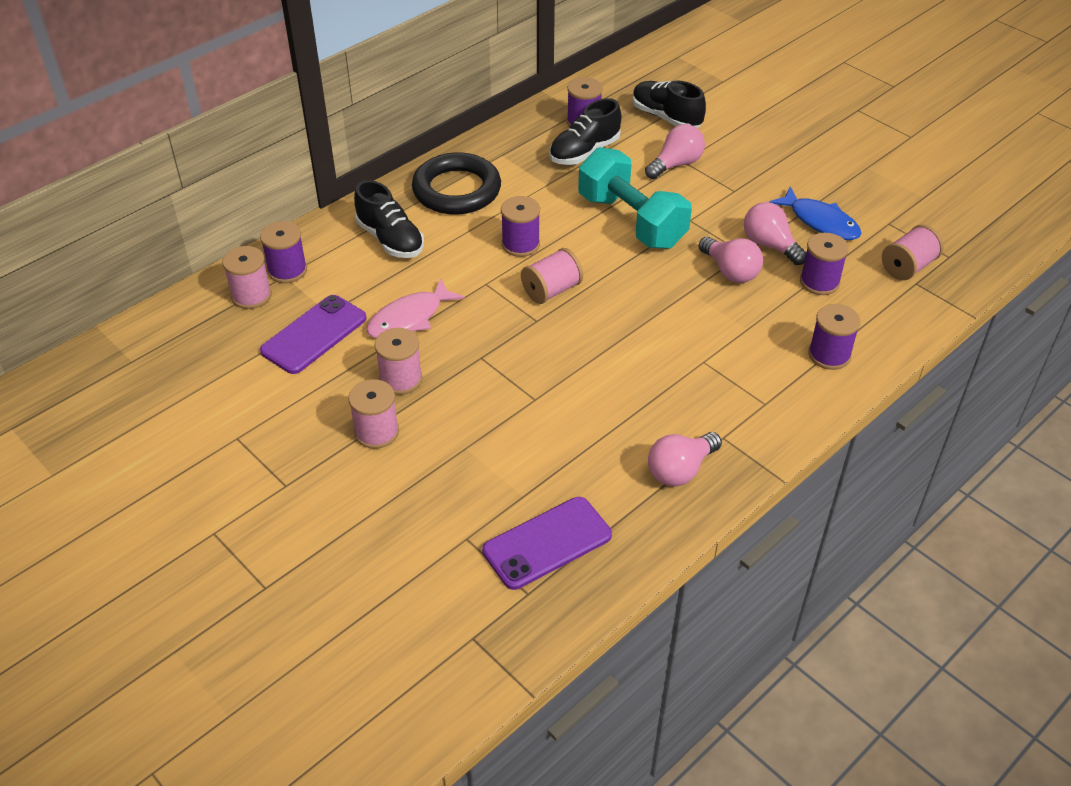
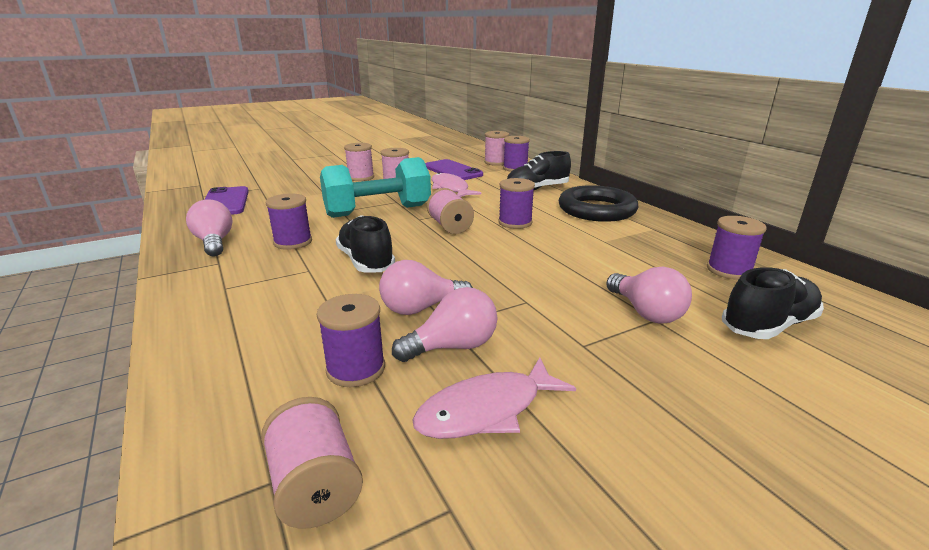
camera: 105 degrees right, 20 degrees down
black shoe [549,98,621,165] -> black shoe moved to [335,215,395,273]
turquoise dumbbell [578,147,692,249] -> turquoise dumbbell moved to [320,157,431,218]
blue fish [769,186,862,240] -> pink fish [412,358,576,439]
purple spool [808,304,861,370] -> purple spool moved to [266,193,312,250]

